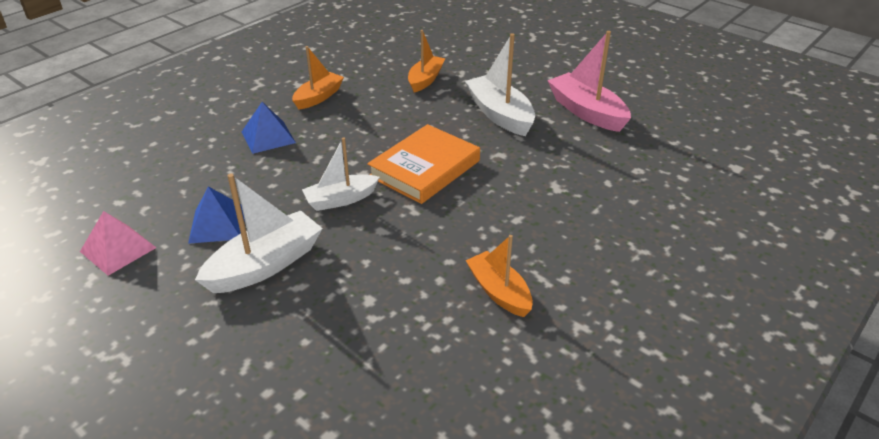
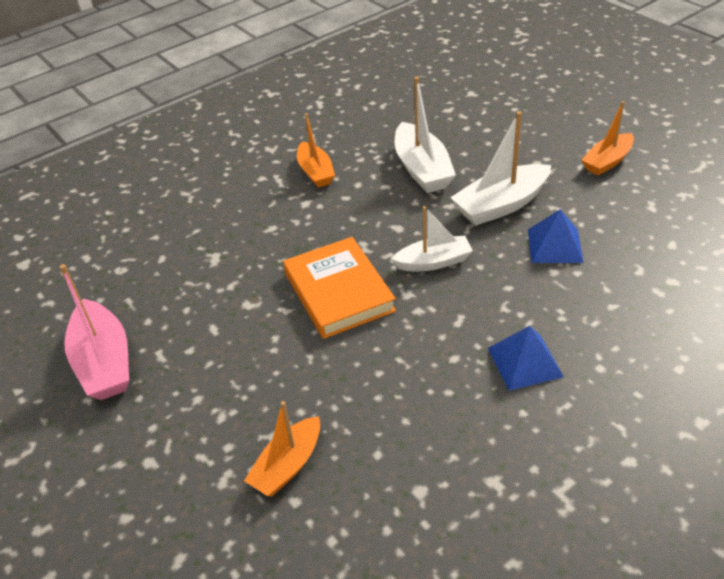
camera: 165 degrees left, 5 degrees up
pink pyramid [80,211,157,276] -> none
orange boat [292,46,344,110] -> orange boat moved to [581,101,634,175]
orange book [367,124,480,204] -> orange book turned 75 degrees counterclockwise [283,237,396,339]
white boat [465,33,535,136] -> white boat moved to [395,76,456,193]

